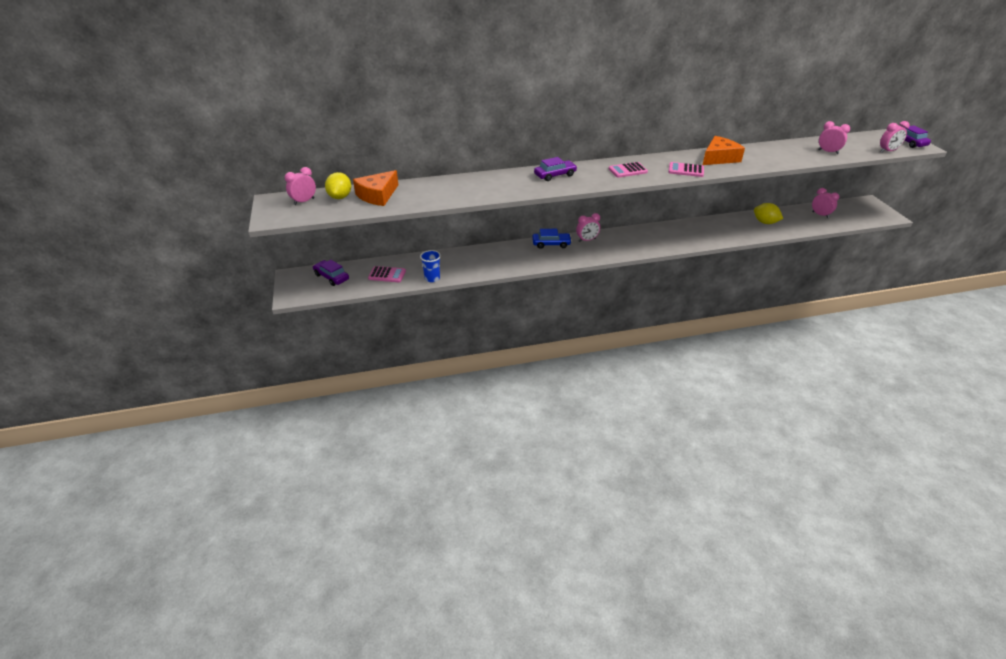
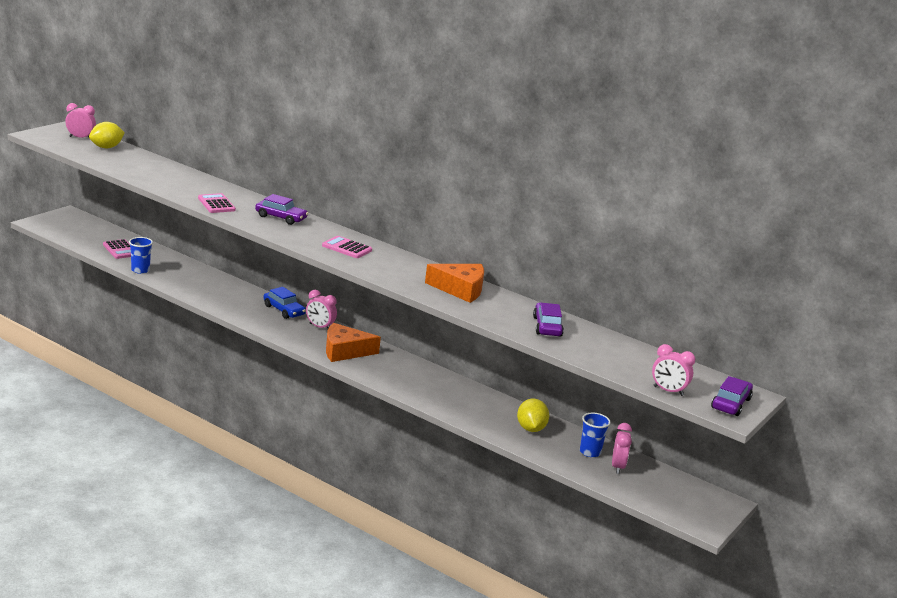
camera: 45 degrees right, 15 degrees down
purple car [313,260,349,286] -> purple car moved to [533,303,564,337]
orange cheese [353,170,398,206] -> orange cheese moved to [326,323,381,362]
pink calculator [668,162,704,177] -> pink calculator moved to [198,193,236,213]
pink clock [818,121,850,154] -> none
none -> blue cup [580,412,611,457]

